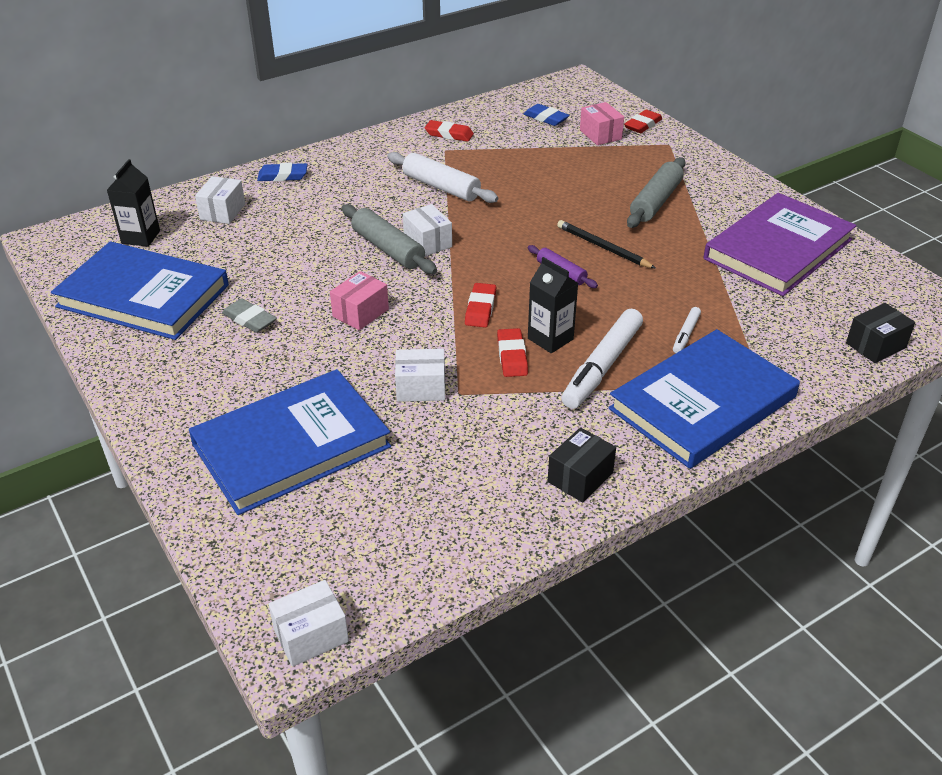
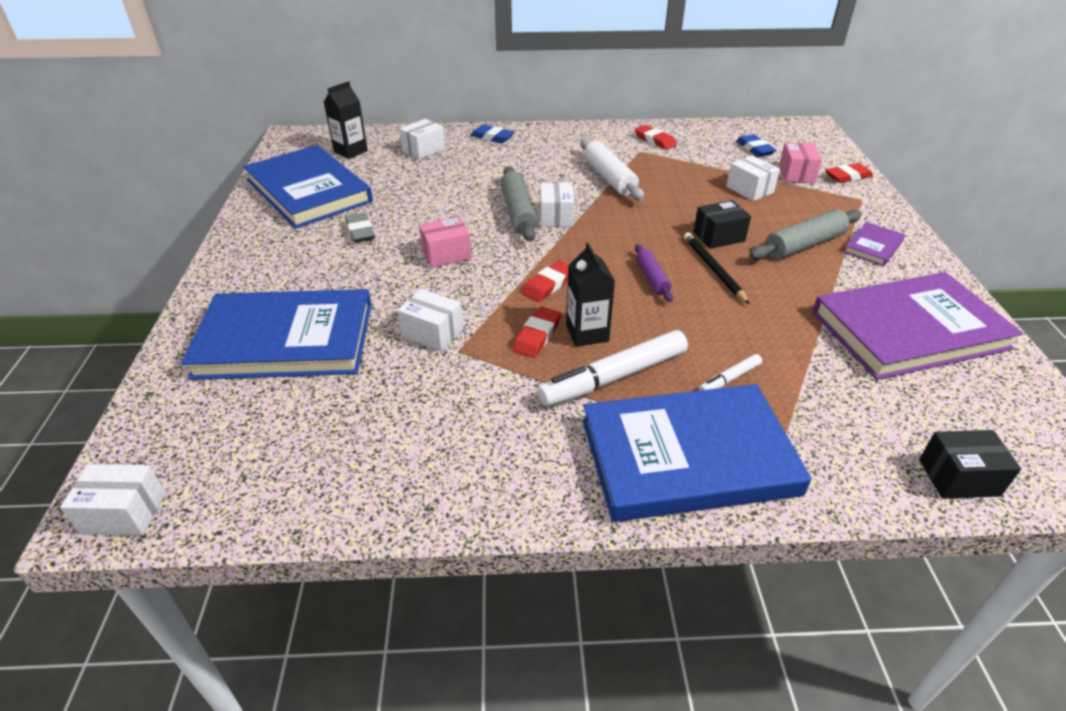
camera: 30 degrees right, 0 degrees up
black box [548,427,616,502] -> black box moved to [693,200,751,249]
none -> white box [726,155,780,201]
none -> purple book [844,222,905,266]

